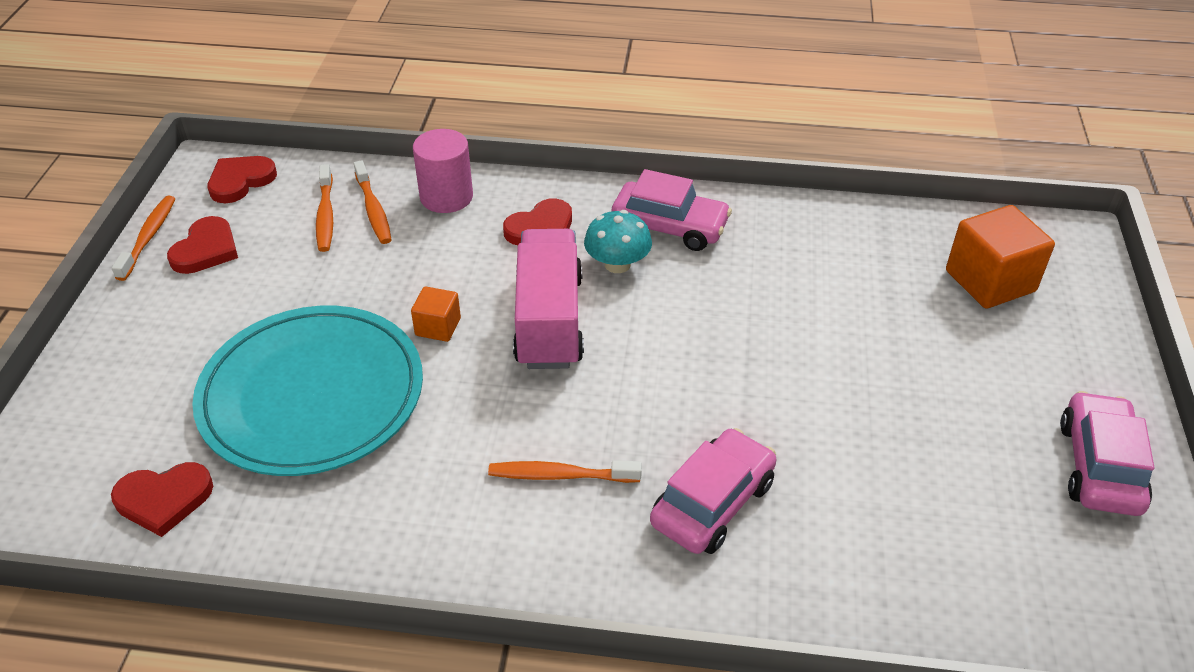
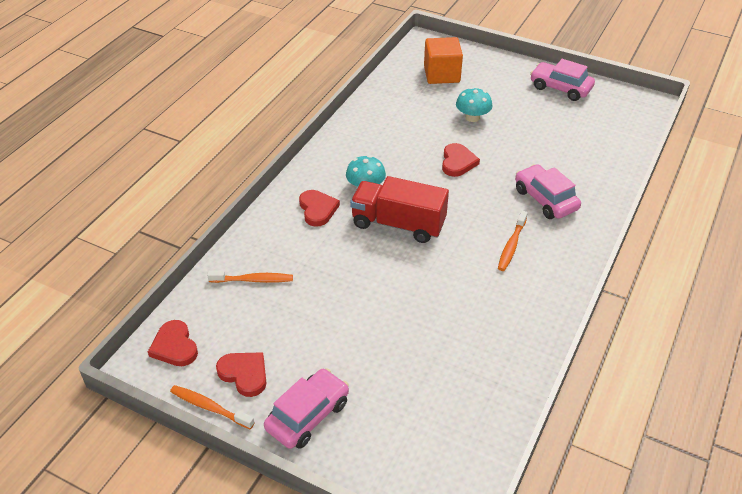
camera: 70 degrees left, 0 degrees up
red heart [111,462,213,537] -> red heart moved to [442,143,480,177]
turquoise plate [192,306,423,476] -> none
orange toothbrush [316,164,333,252] -> none
orange cube [411,286,461,342] -> none
pink cylinder [413,129,473,213] -> none
pink truck [513,229,584,369] -> red truck [350,176,449,243]
pink car [612,169,732,251] -> pink car moved to [264,368,349,449]
none -> turquoise mushroom [456,87,492,122]

